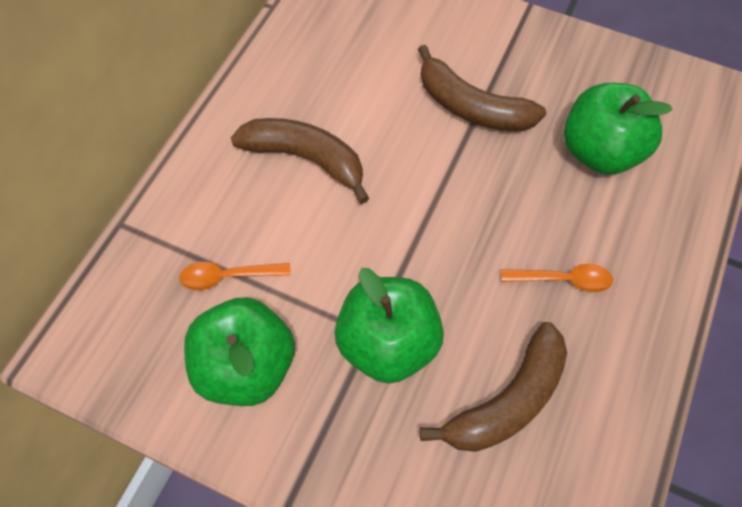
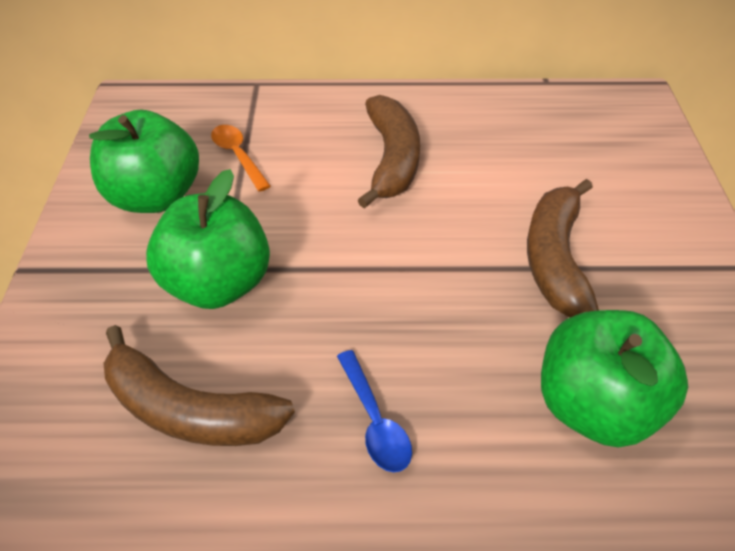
camera: 65 degrees right, 15 degrees down
orange spoon [501,264,613,292] -> blue spoon [337,350,412,472]

